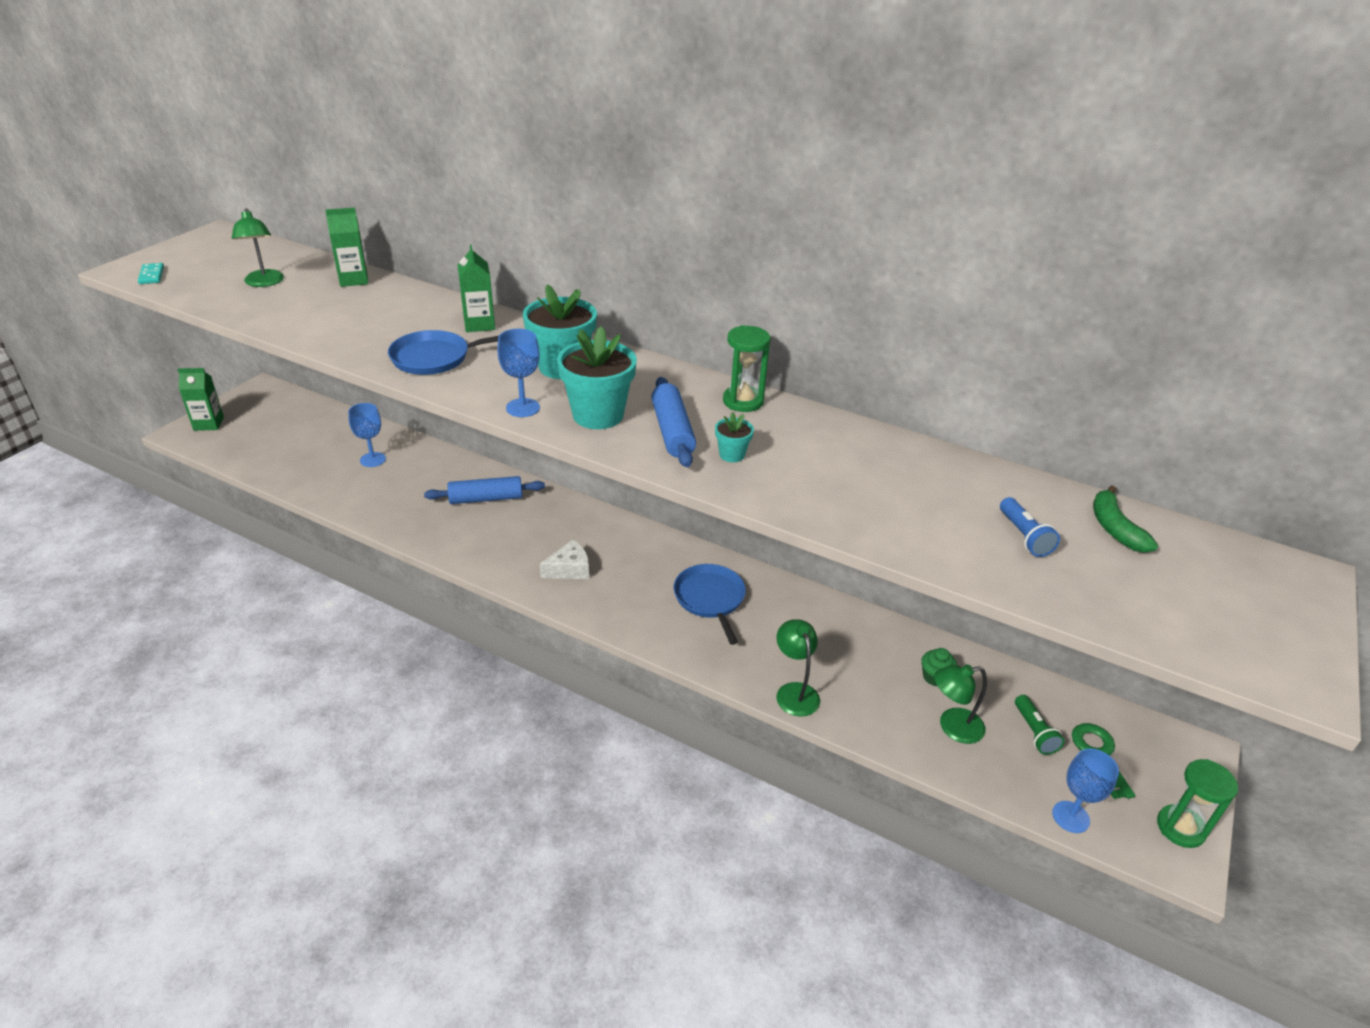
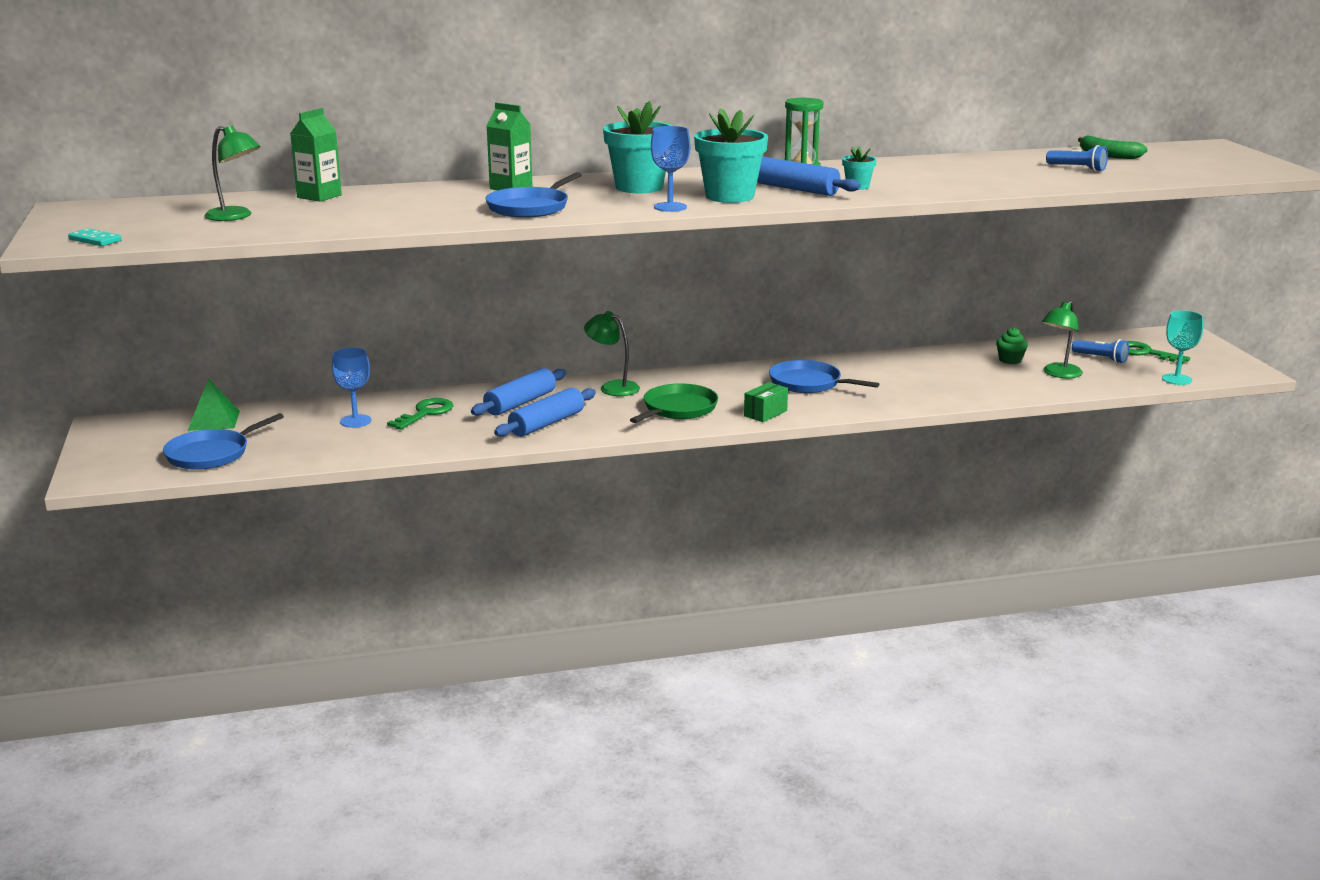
camera: 40 degrees left, 15 degrees down
green carton [178,368,224,431] -> none
white cheese [540,540,589,579] -> green pan [630,383,718,423]
green lamp [776,619,820,717] -> green lamp moved to [584,311,640,396]
green flashlight [1015,695,1065,755] -> blue flashlight [1072,339,1129,363]
blue goblet [1052,748,1119,833] -> turquoise goblet [1162,310,1203,385]
green hourglass [1157,759,1238,848] -> none
none -> blue pan [163,413,284,470]
none -> green pyramid [187,379,240,431]
none -> green key [387,398,453,430]
none -> blue rolling pin [494,388,596,437]
none -> green box [744,382,788,422]

